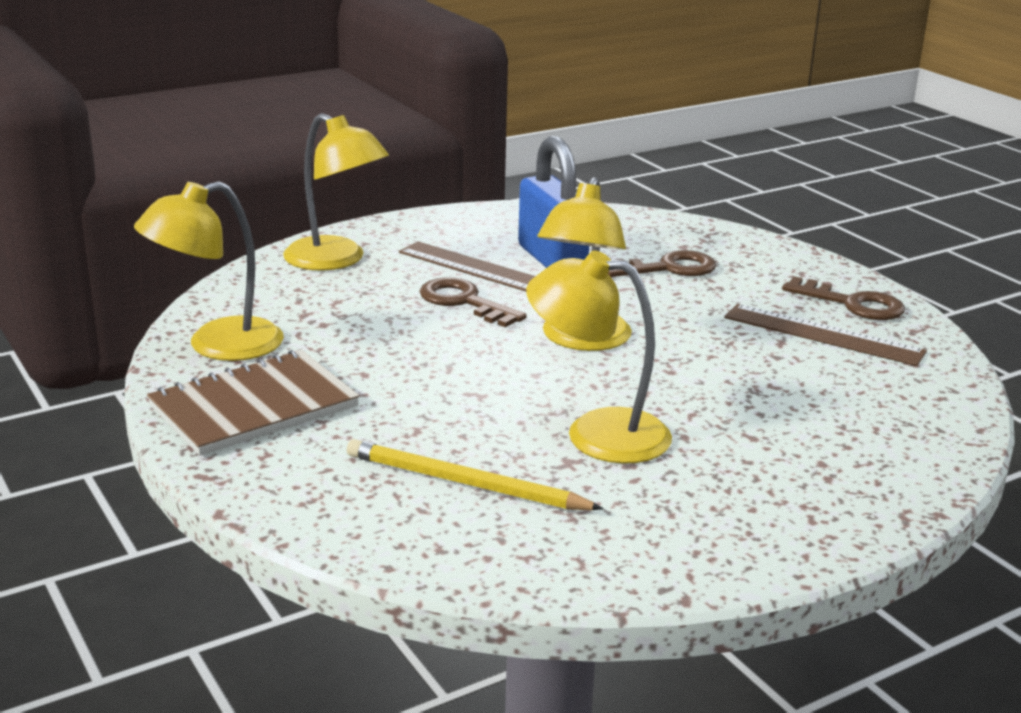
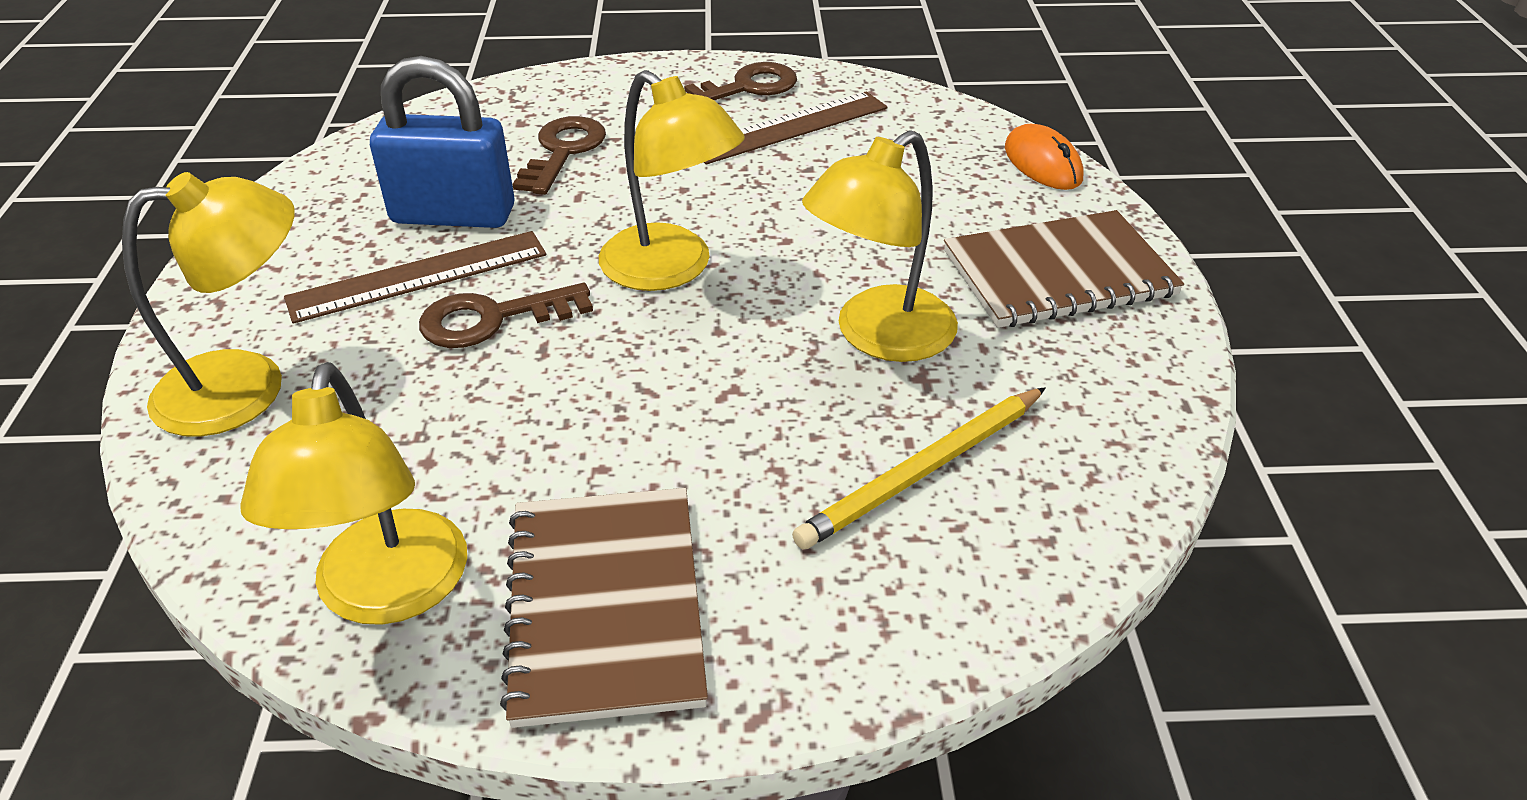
camera: 60 degrees left, 15 degrees up
none -> brown notebook [944,210,1184,328]
none -> orange mouse [1005,124,1083,190]

